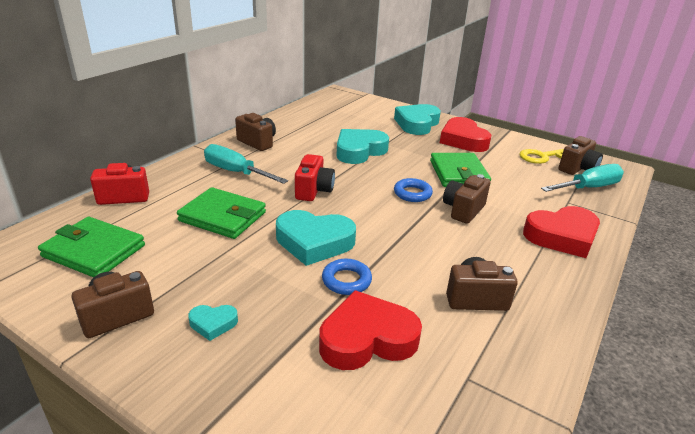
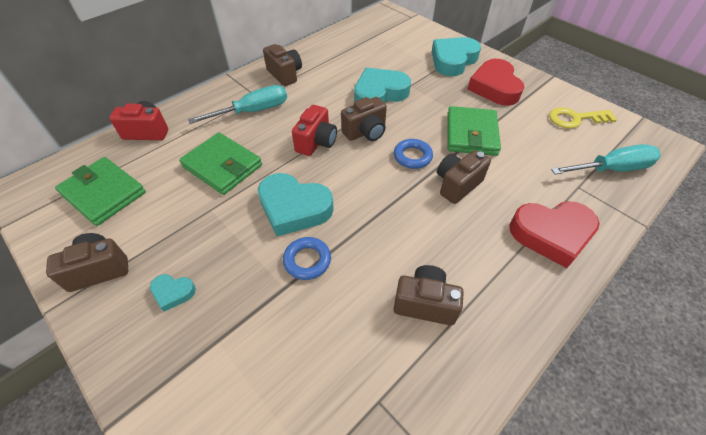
camera: 15 degrees right, 20 degrees up
turquoise screwdriver [204,144,288,184] -> turquoise screwdriver turned 105 degrees clockwise [188,85,287,124]
red heart [319,290,422,370] -> none
brown camera [558,136,603,175] -> brown camera moved to [341,97,387,141]

